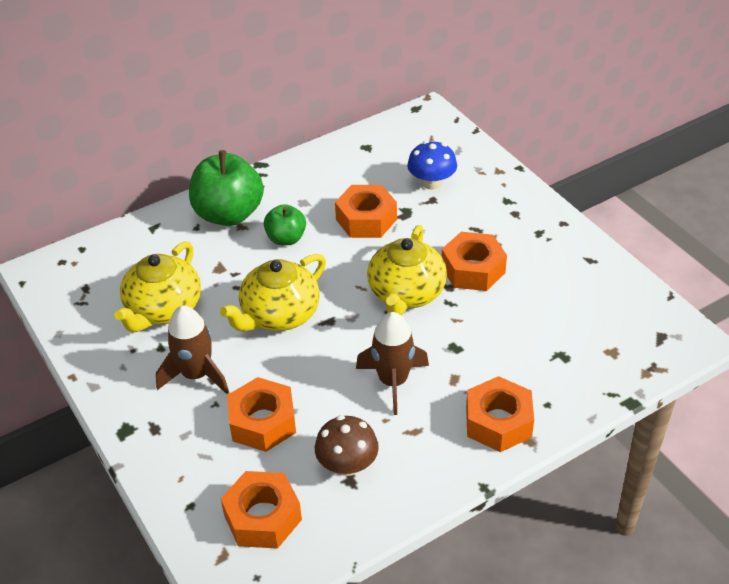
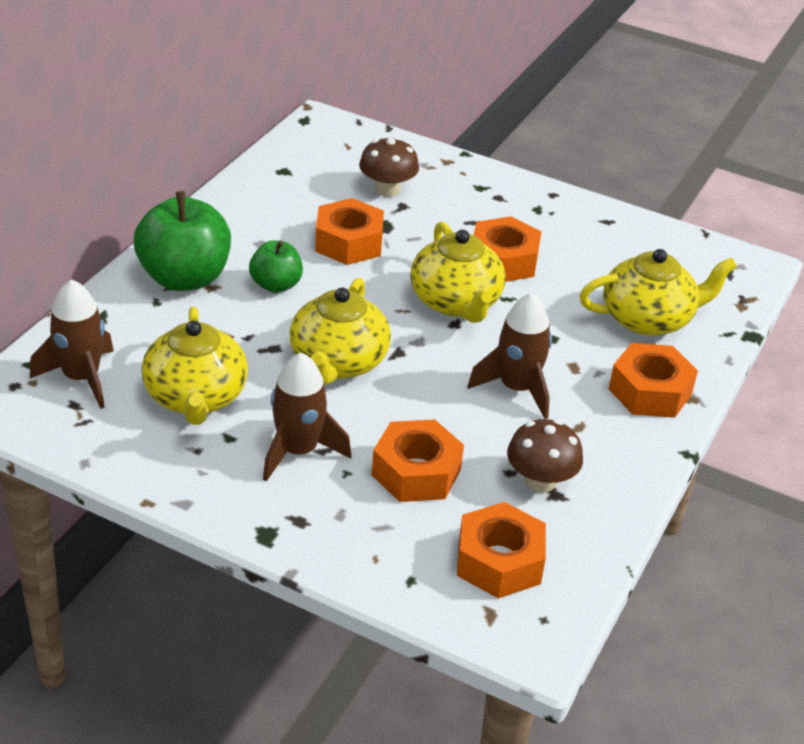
camera: 35 degrees left, 5 degrees down
blue mushroom [407,141,457,190] -> brown mushroom [359,137,419,196]
none -> brown rocket [30,279,114,409]
none -> yellow teapot [579,249,737,336]

